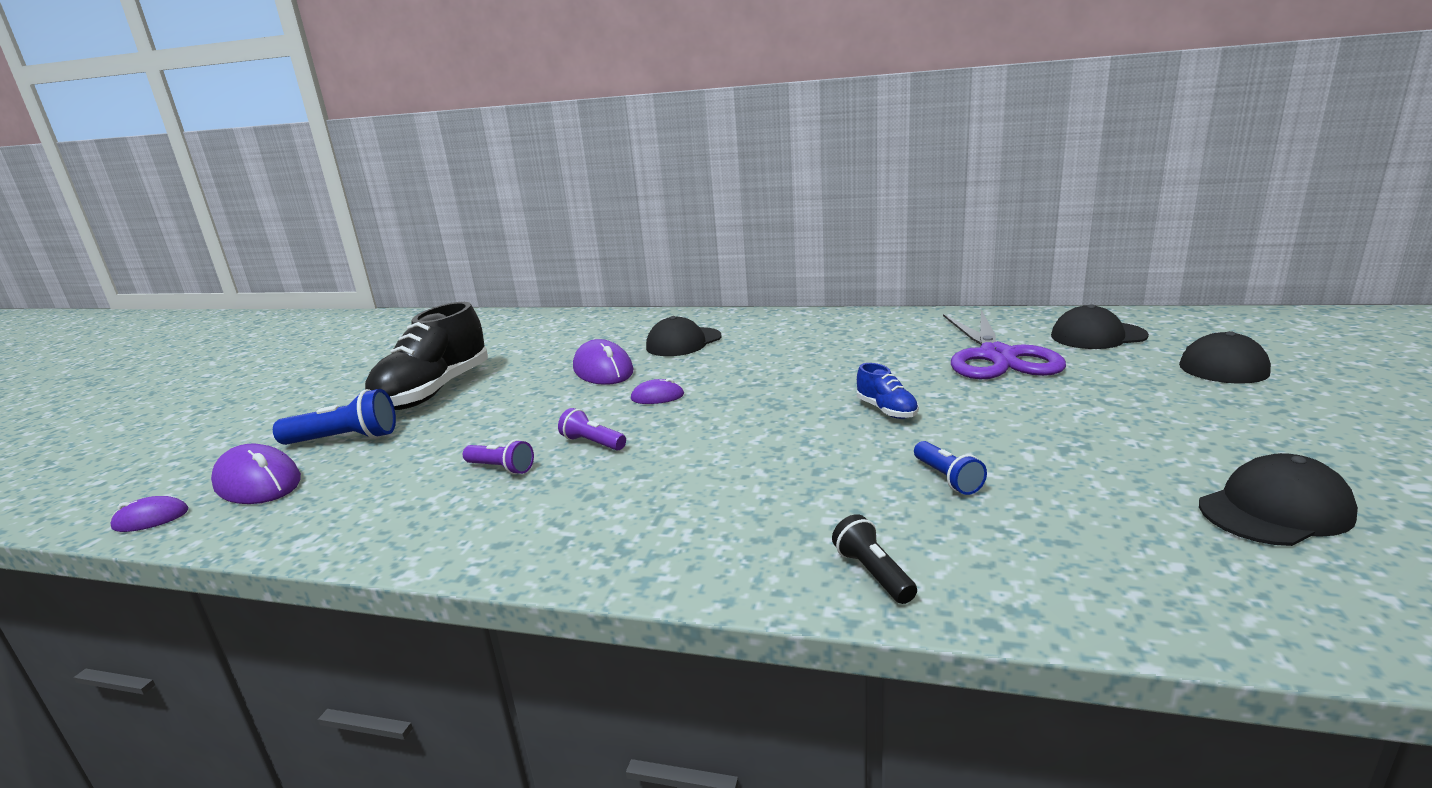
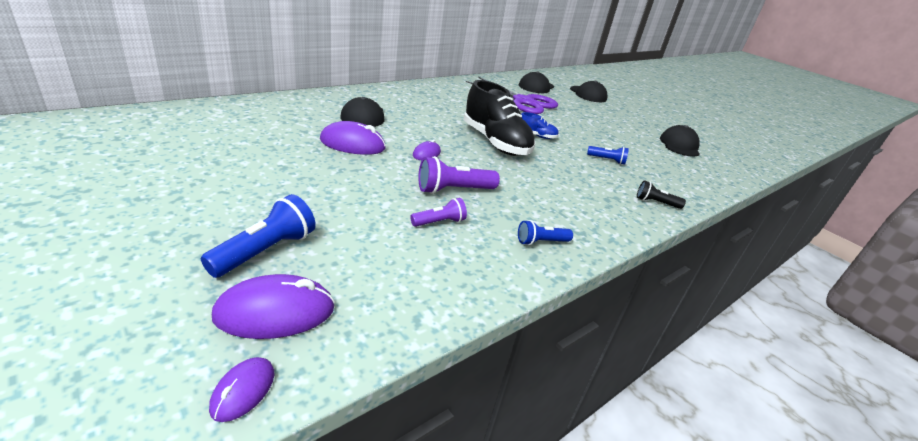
camera: 60 degrees left, 10 degrees up
black shoe [365,302,488,410] -> black shoe moved to [464,80,536,156]
purple flashlight [558,408,626,451] -> purple flashlight [418,156,500,194], size x1.64
none -> blue flashlight [518,220,573,245]

